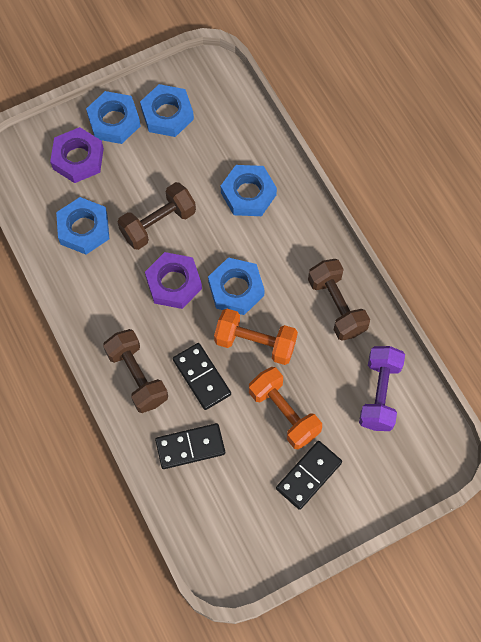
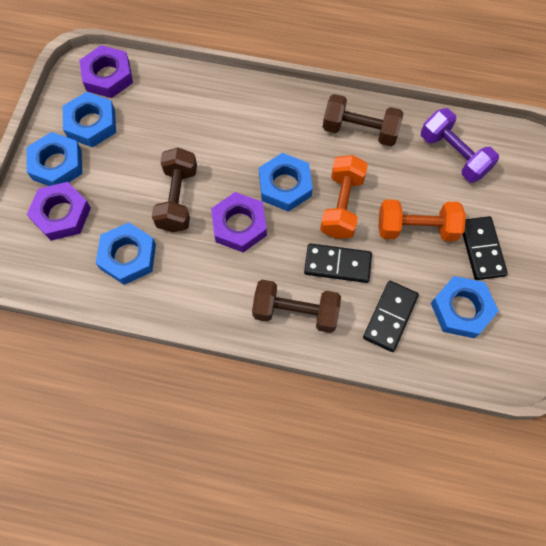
camera: 50 degrees left, 0 degrees up
orange dumbbell [214,309,298,365] -> orange dumbbell turned 45 degrees counterclockwise [320,155,368,239]
blue nut [221,165,277,216] -> blue nut moved to [431,276,498,338]
none -> purple nut [79,45,133,98]

